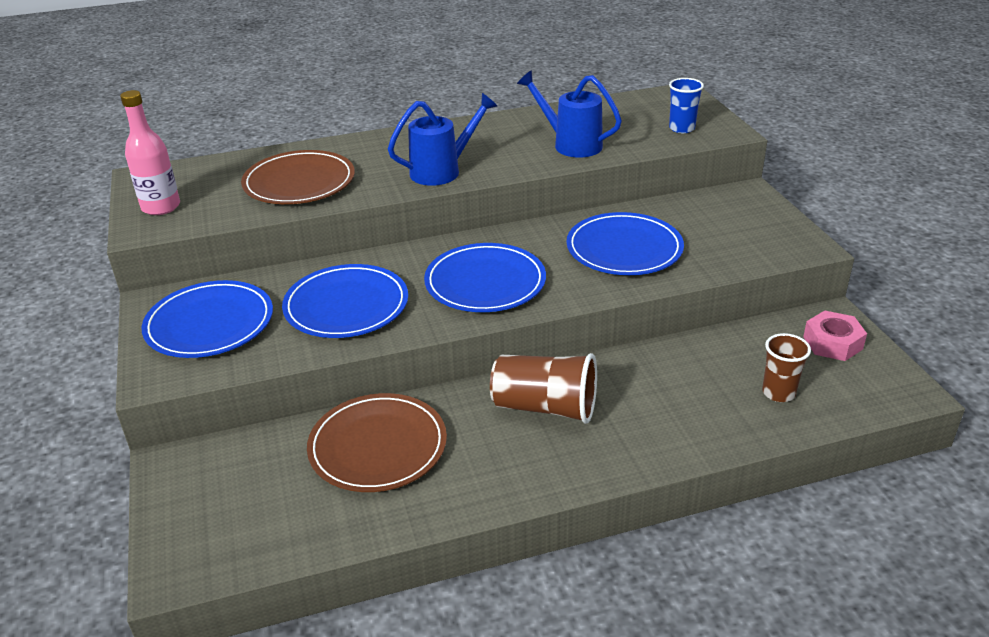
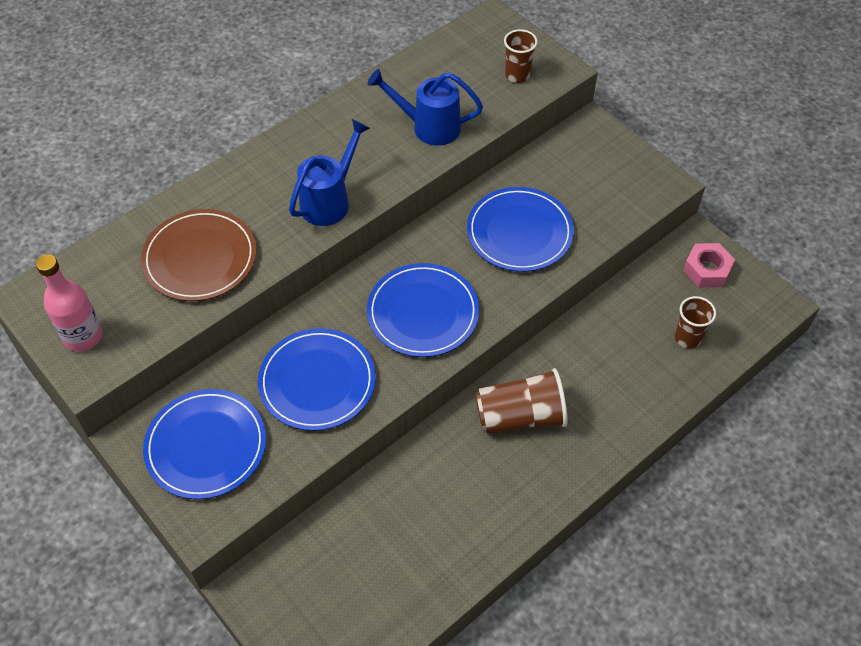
camera: 25 degrees left, 20 degrees up
brown plate [307,393,447,492] -> none
blue cup [669,78,704,133] -> brown cup [504,29,538,83]

